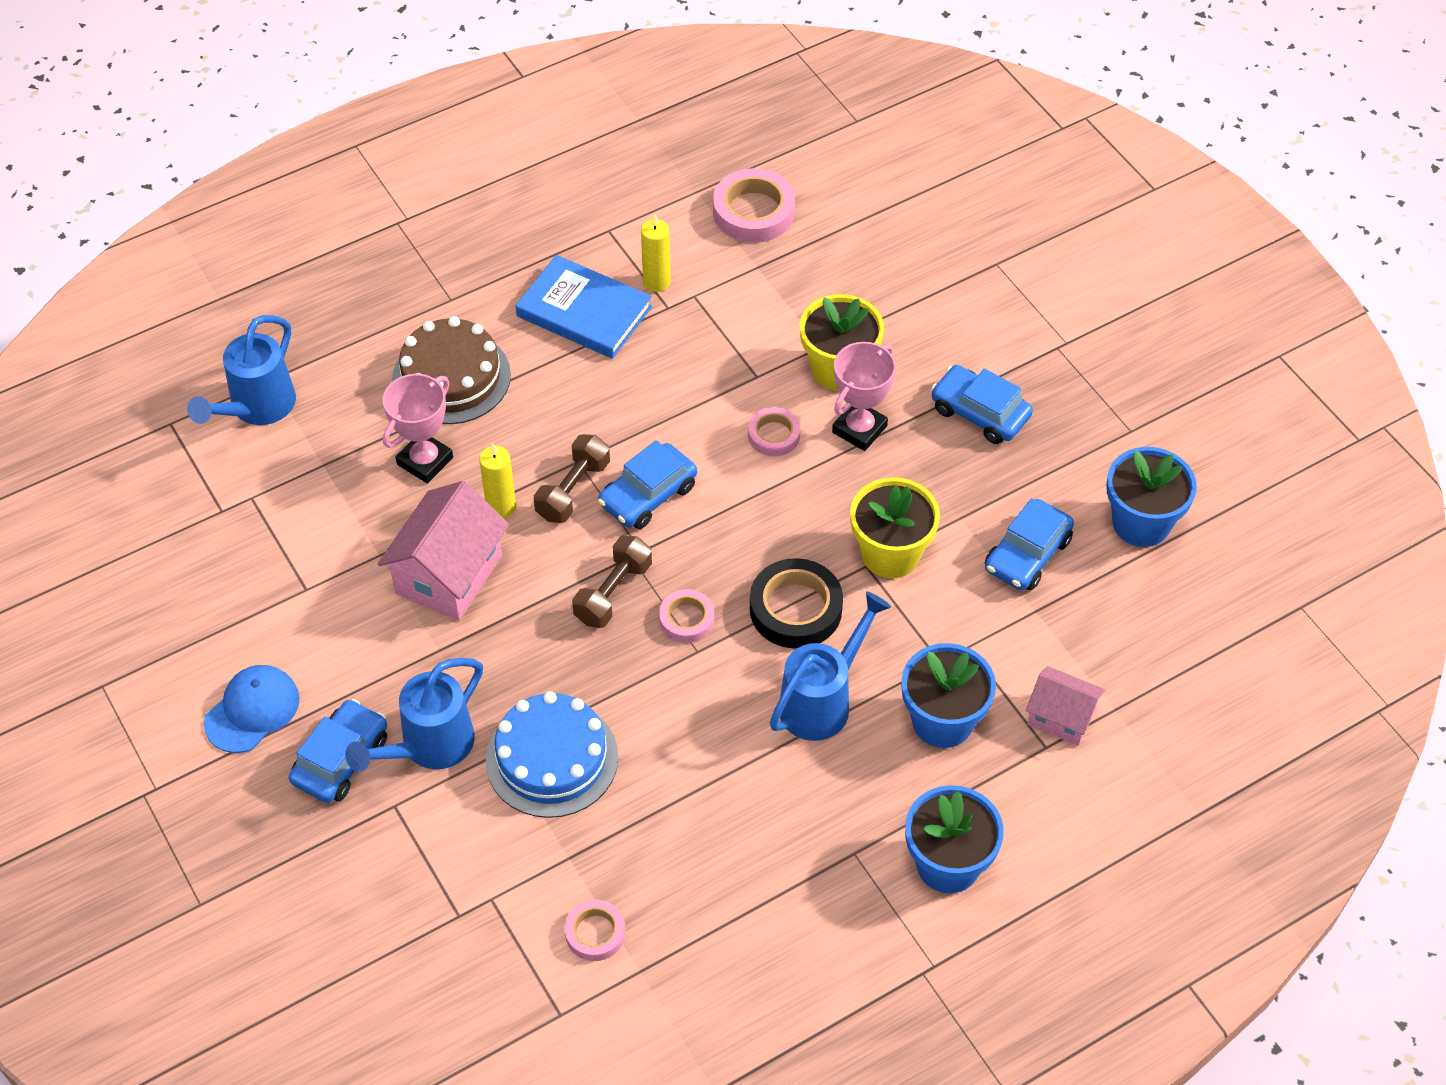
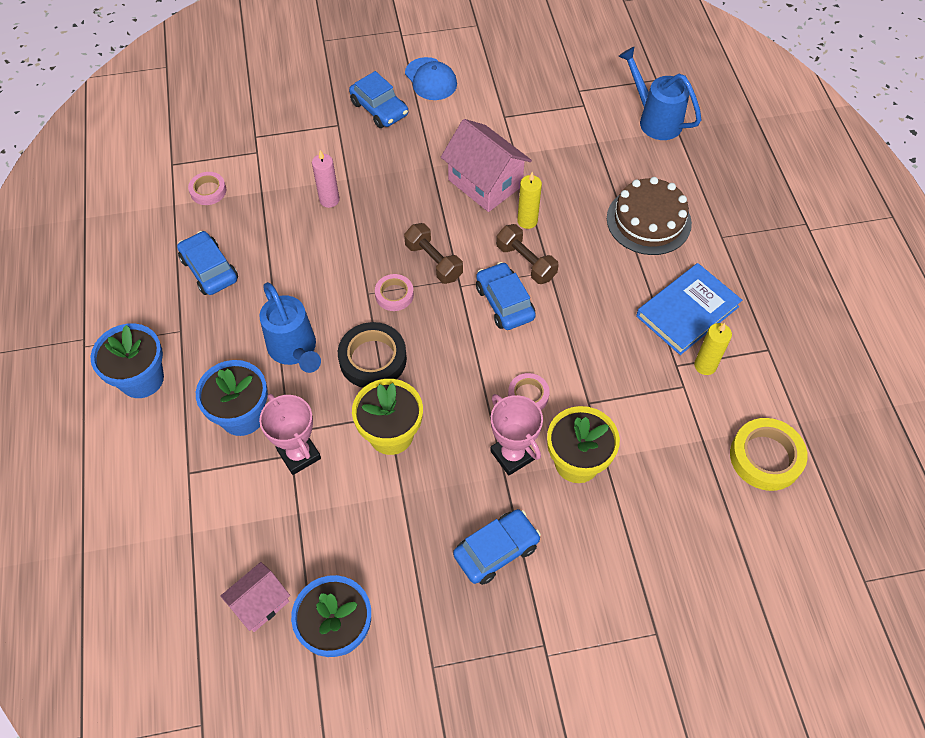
camera: 110 degrees right, 5 degrees up
blue watering can [345,658,483,772] -> none
pink trophy [383,374,453,483] -> pink trophy moved to [259,394,321,475]
blue cake [486,691,618,818] -> pink candle [312,150,340,208]
pink tape [713,169,795,243] -> yellow tape [730,418,808,491]
blue car [985,498,1074,590] -> blue car moved to [177,231,238,295]
pink house [1026,666,1105,746] -> pink house moved to [220,562,290,632]

